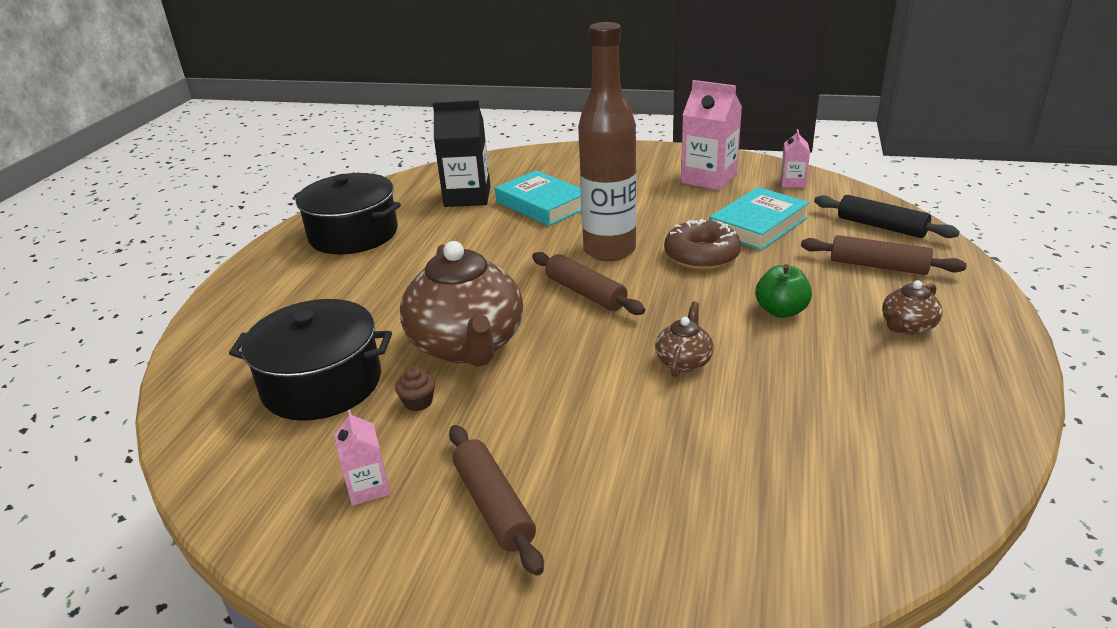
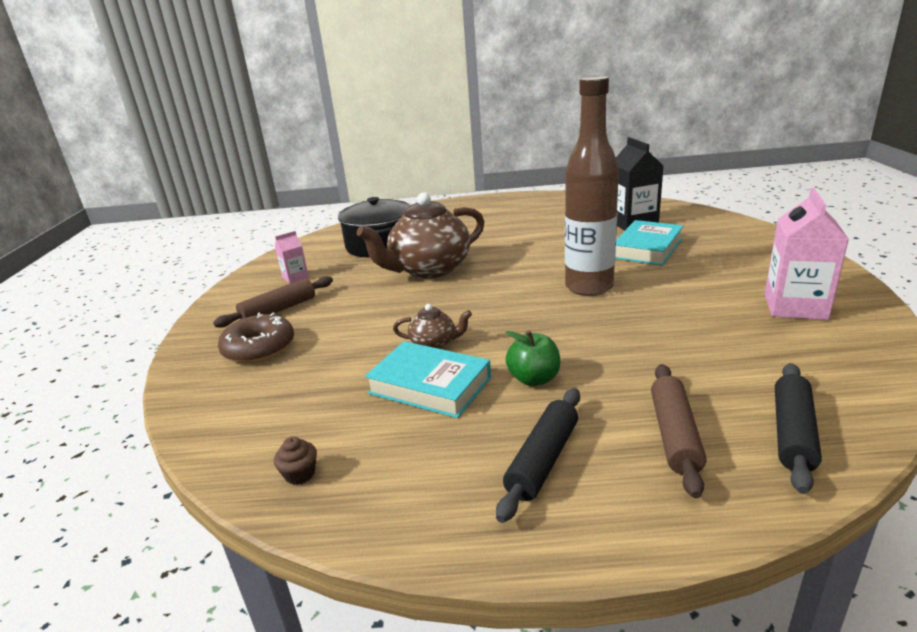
camera: 75 degrees right, 5 degrees down
black pot [294,173,401,254] -> none
brown cupcake [395,366,435,411] -> brown cupcake moved to [274,436,317,485]
brown rolling pin [532,252,645,315] -> none
brown donut [664,219,741,270] -> brown donut moved to [218,312,294,363]
turquoise book [709,187,809,251] -> turquoise book moved to [365,341,491,418]
pink carton [781,129,810,188] -> none
brown teapot [882,280,942,335] -> black rolling pin [496,388,580,523]

